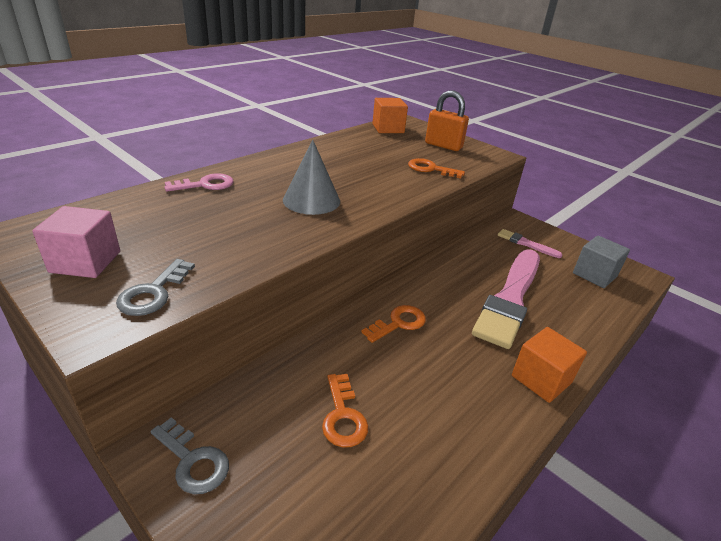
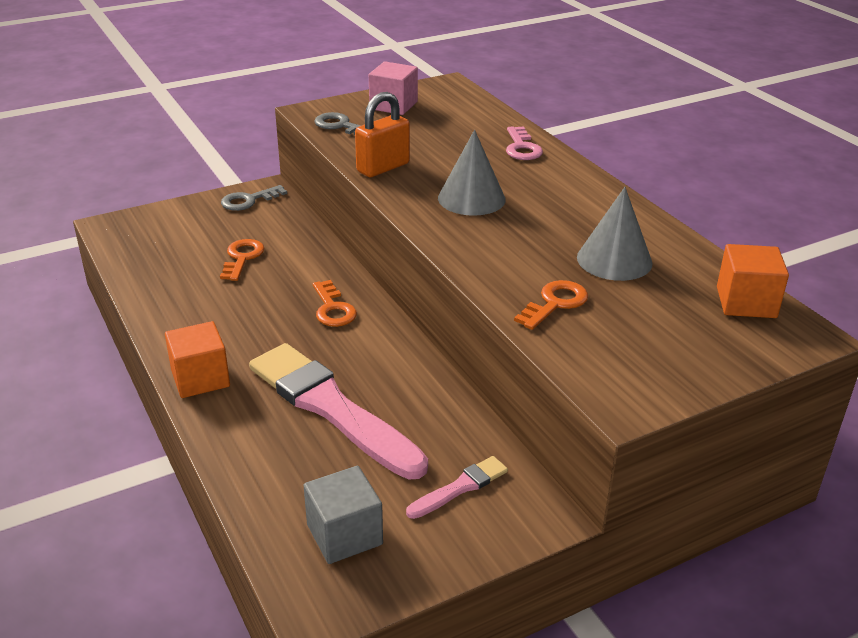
camera: 110 degrees right, 0 degrees up
orange key [322,374,369,448] -> orange key turned 90 degrees clockwise [220,239,265,281]
orange padlock [425,91,469,151] -> orange padlock moved to [355,92,410,177]
none -> grey cone [577,187,653,281]

